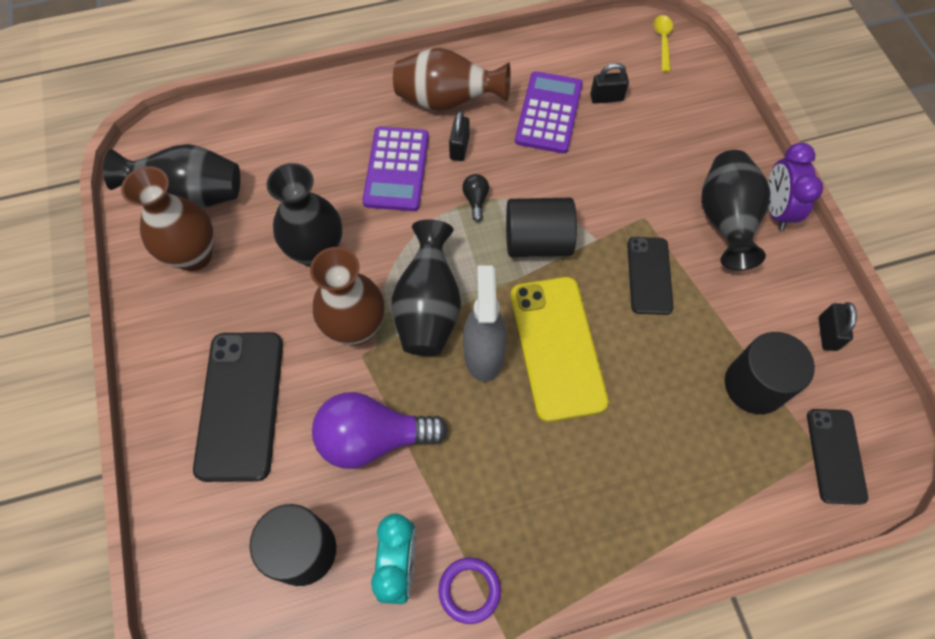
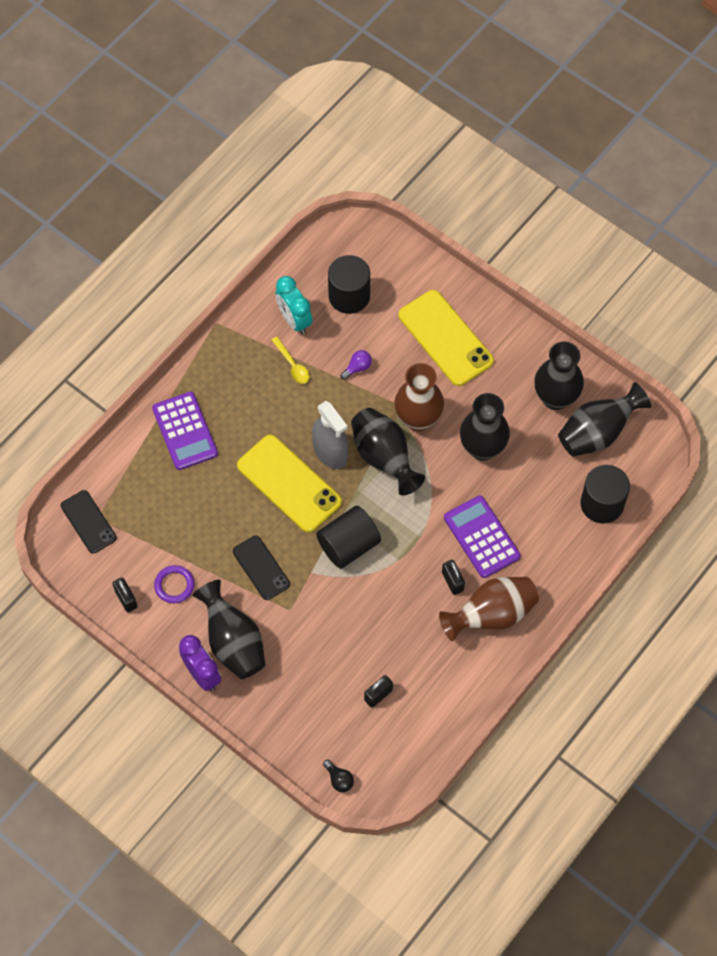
camera: 145 degrees right, 0 degrees up
brown vase [121,166,214,271] -> black vase [534,342,584,410]
black phone [193,332,283,482] -> yellow phone [398,290,494,386]
purple light bulb [312,392,448,469] -> purple light bulb [340,350,372,380], size x0.42
purple ring [438,557,501,624] -> purple ring moved to [154,565,195,603]
black light bulb [462,174,489,222] -> black light bulb moved to [323,759,354,792]
purple calculator [515,71,583,153] -> purple calculator moved to [152,392,218,470]
yellow spoon [654,15,673,72] -> yellow spoon moved to [272,336,310,384]
black cylinder [725,332,815,414] -> black cylinder moved to [580,465,630,524]

